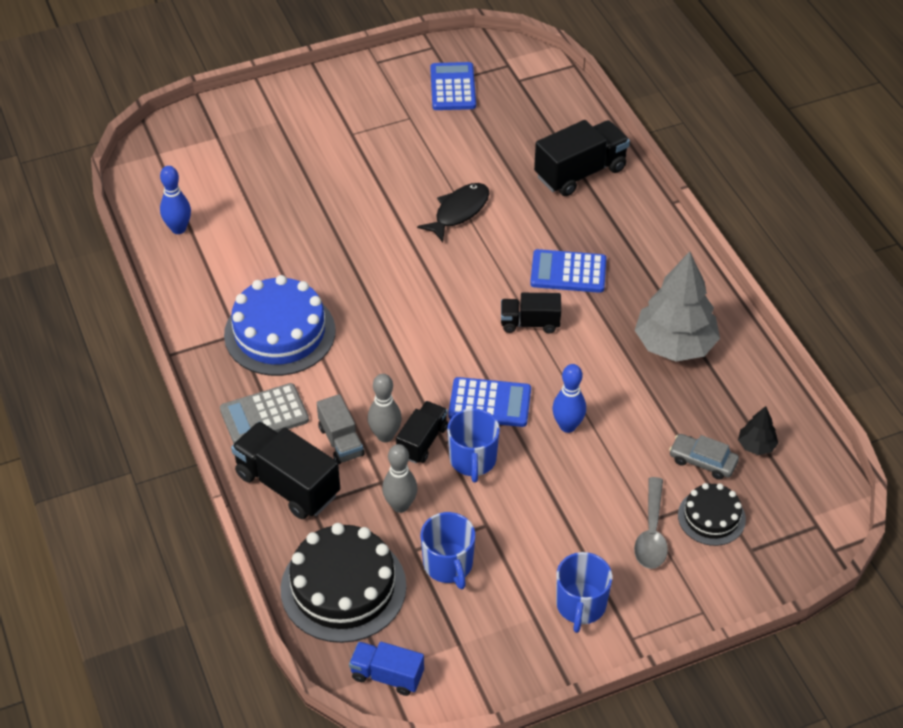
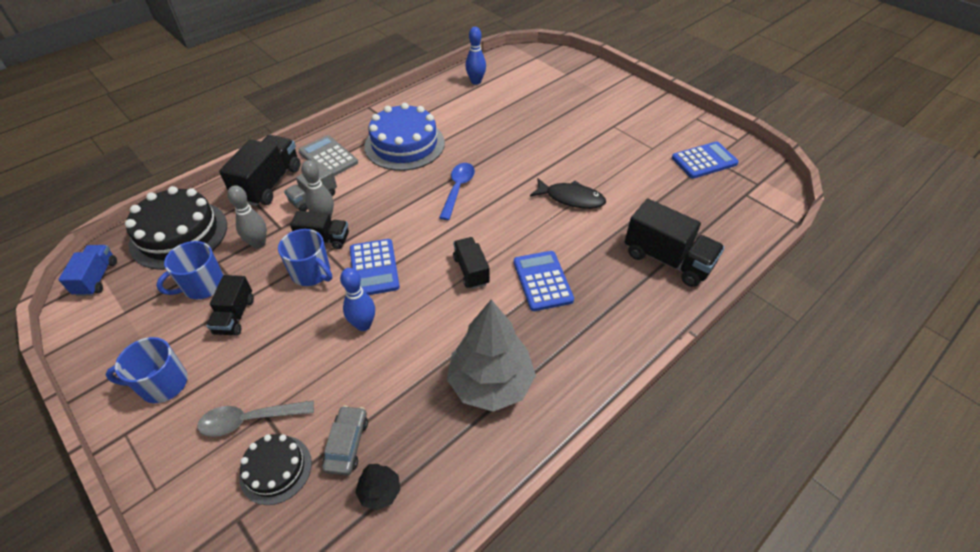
camera: 70 degrees right, 0 degrees up
blue mug [447,408,500,483] -> blue mug turned 120 degrees counterclockwise [278,229,332,286]
none -> black truck [206,275,254,336]
none -> blue spoon [439,163,475,220]

